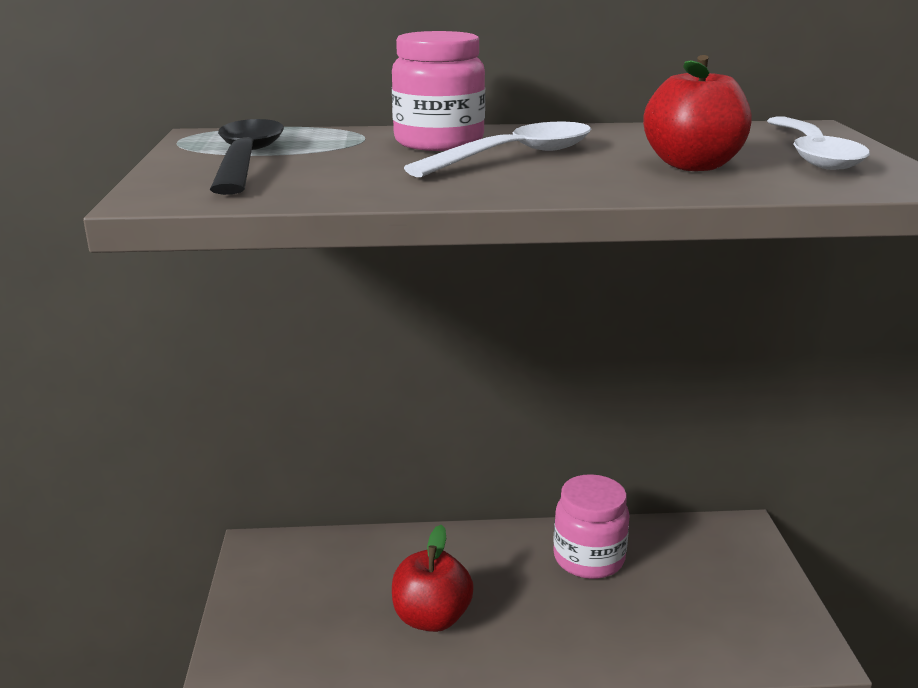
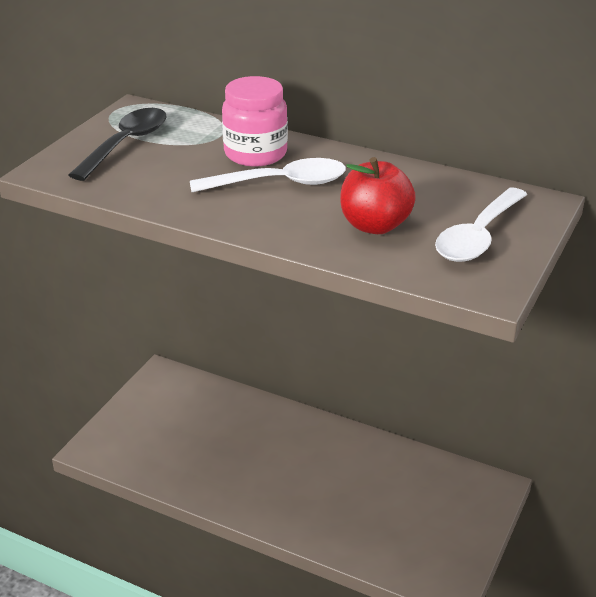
camera: 30 degrees right, 10 degrees up
red apple [392,525,474,632] -> none
pink jar [553,474,630,579] -> none

